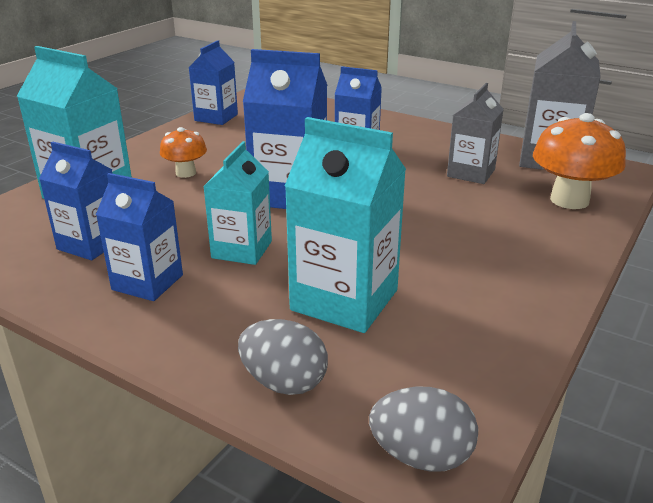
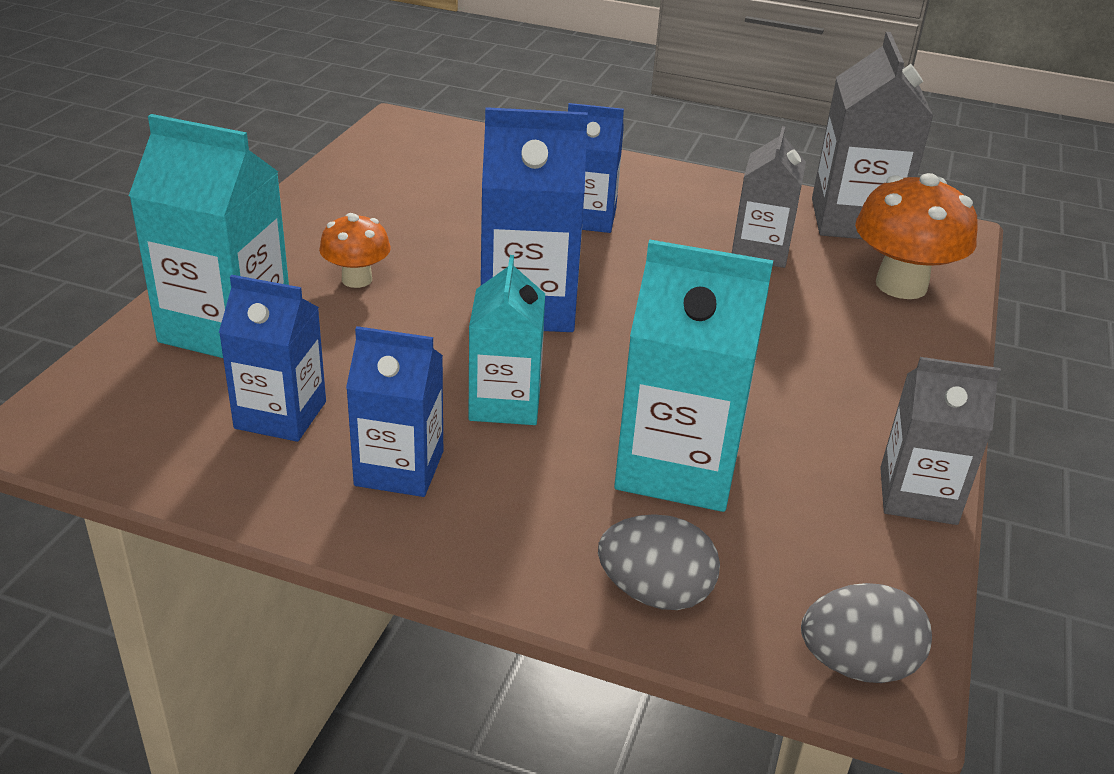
camera: 15 degrees left, 5 degrees up
blue carton [188,40,238,125] -> none
none -> grey carton [880,357,1001,525]

